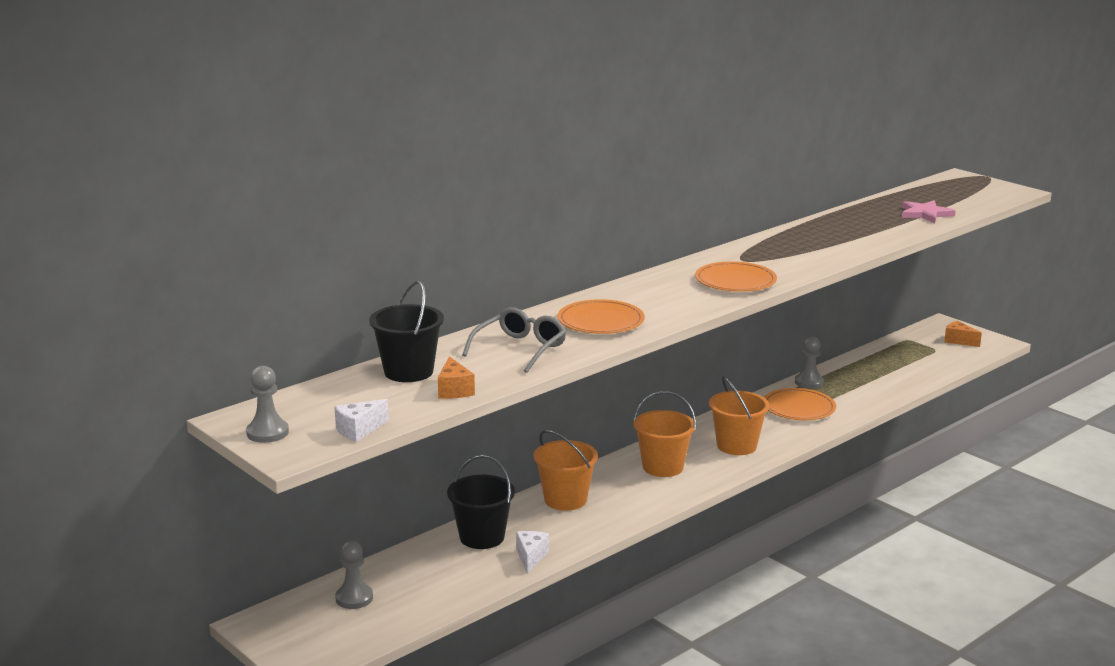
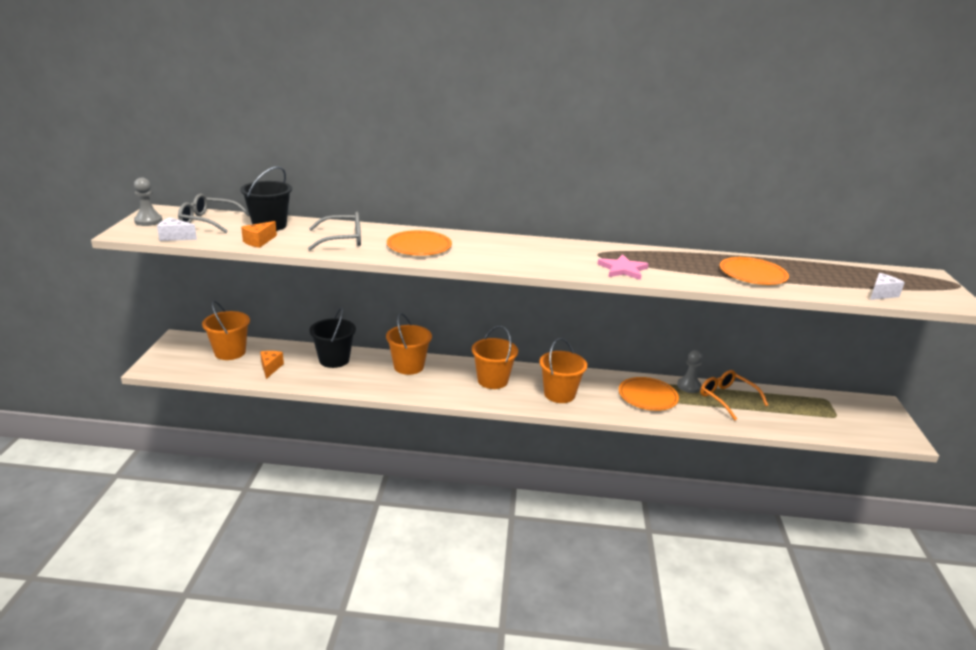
camera: 45 degrees right, 5 degrees up
grey pawn [335,541,373,609] -> orange bucket [202,300,250,360]
white cheese [516,531,549,574] -> white cheese moved to [870,273,905,300]
orange plate [695,261,777,292] -> orange plate moved to [720,257,789,285]
pink star [902,200,956,223] -> pink star moved to [597,254,648,280]
orange cheese [944,321,982,347] -> orange cheese moved to [260,351,284,379]
none -> grey glasses [178,194,250,233]
none -> orange glasses [700,370,768,420]

